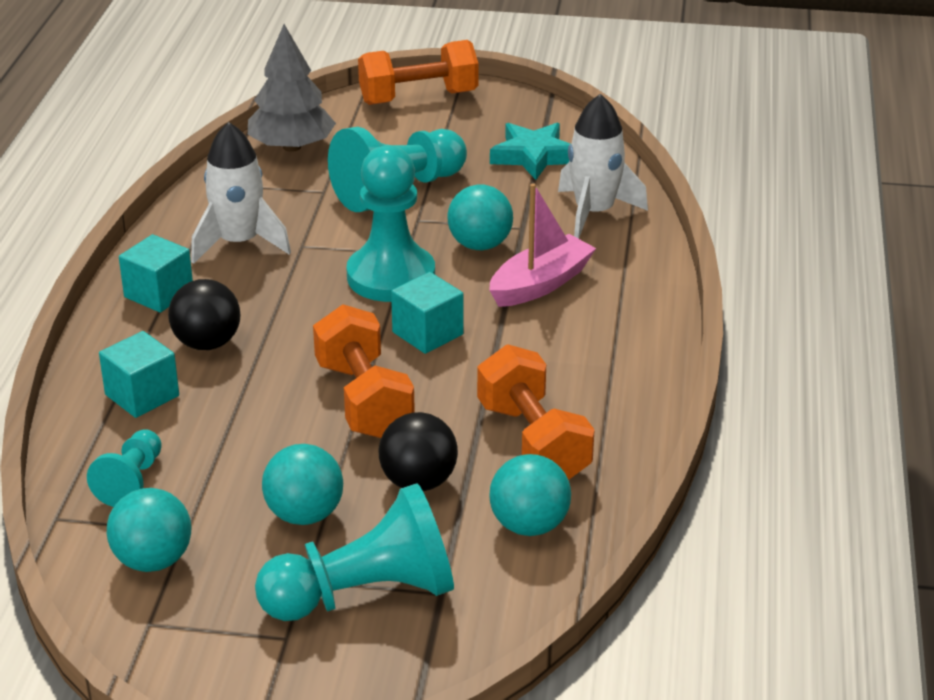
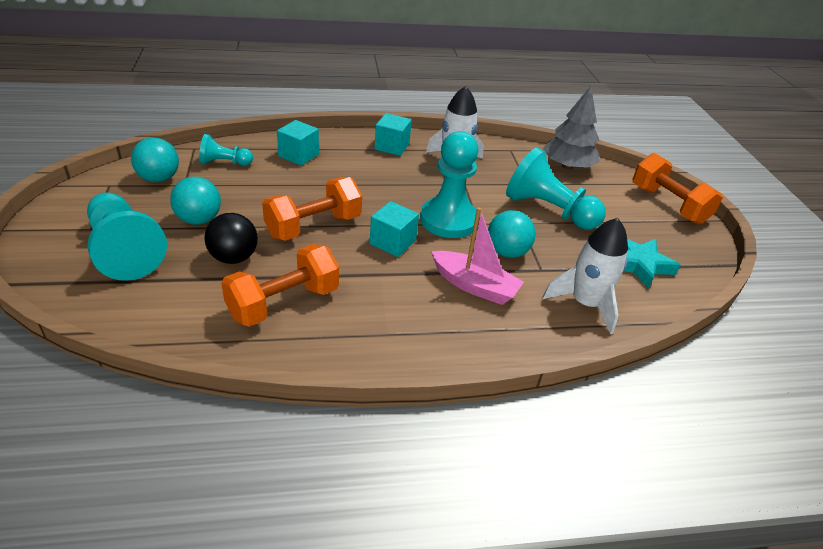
camera: 70 degrees right, 5 degrees up
black ball [168,279,241,350] -> none
turquoise ball [489,454,571,536] -> none

